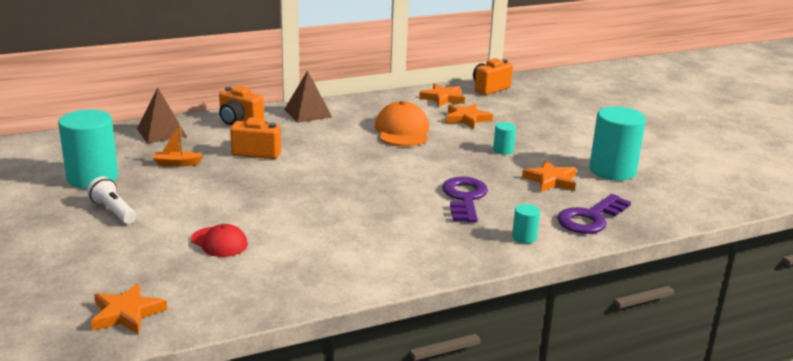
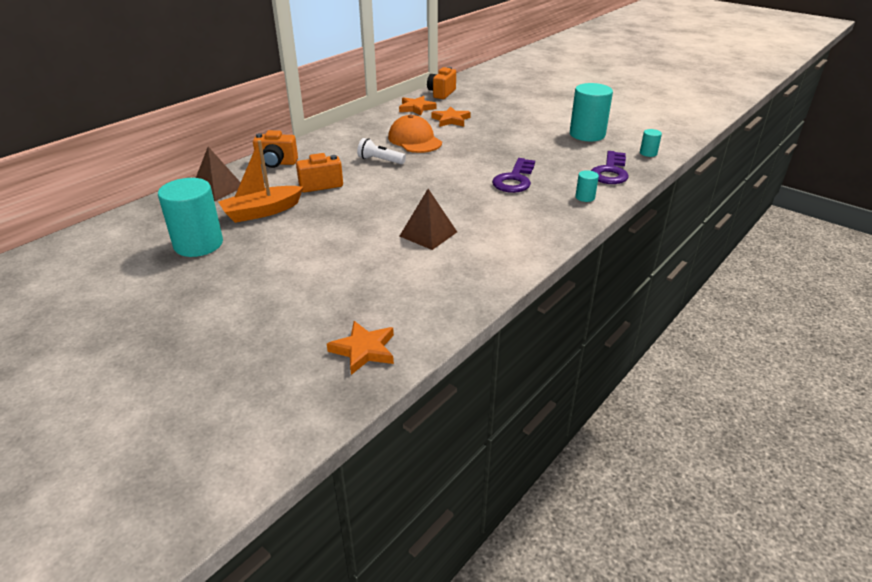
camera: 25 degrees left, 10 degrees up
white flashlight [87,177,136,224] -> white flashlight moved to [357,138,406,164]
orange boat [153,124,203,167] -> orange boat [218,140,303,223], size x1.86
red cap [191,224,248,257] -> none
brown pyramid [284,70,332,123] -> brown pyramid moved to [400,189,457,250]
purple key [442,177,488,223] -> purple key turned 135 degrees counterclockwise [492,158,535,193]
turquoise cylinder [493,122,516,154] -> turquoise cylinder moved to [640,129,662,157]
orange star [522,160,576,192] -> none

